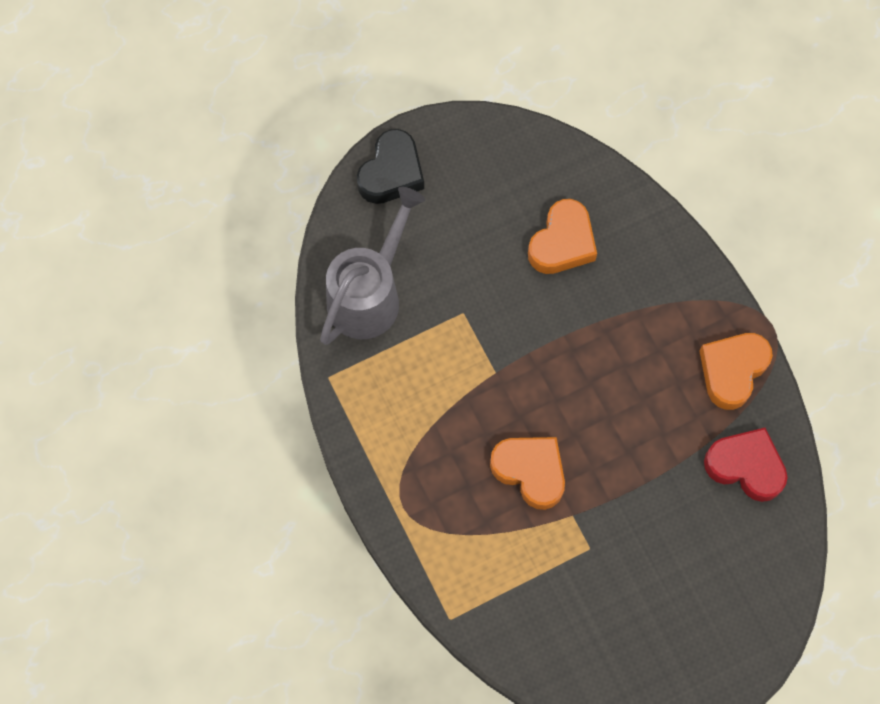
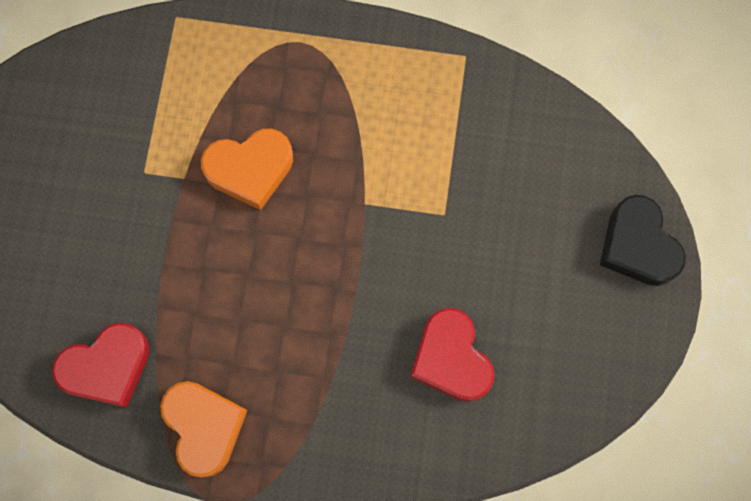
camera: 125 degrees right, 5 degrees up
grey watering can [320,187,425,345] -> none
orange heart [528,199,597,274] -> red heart [410,308,495,402]

